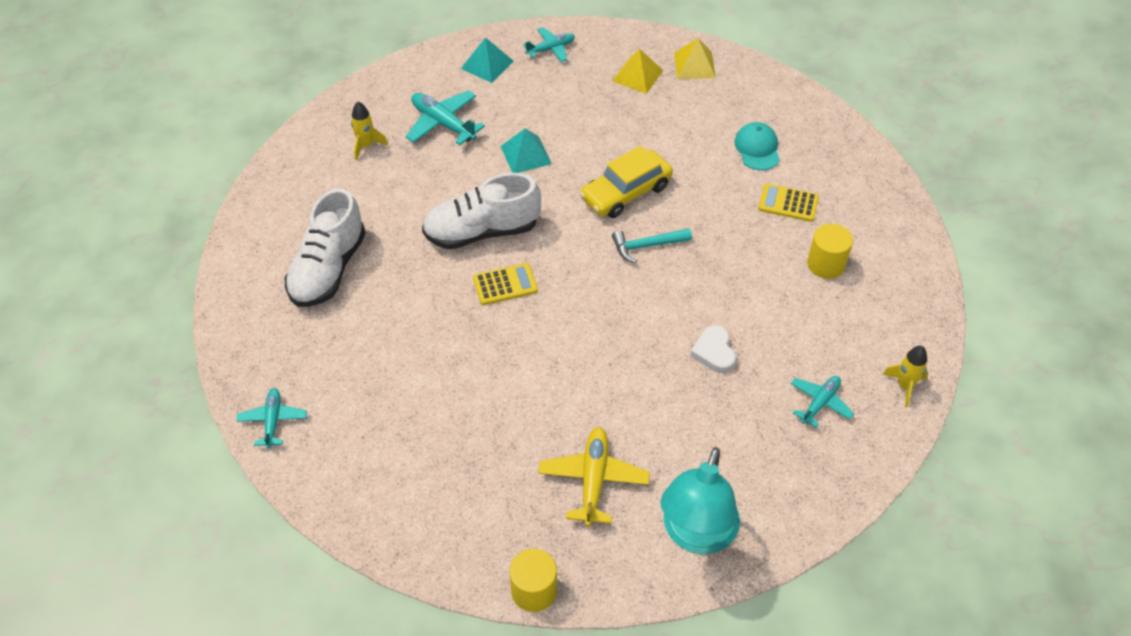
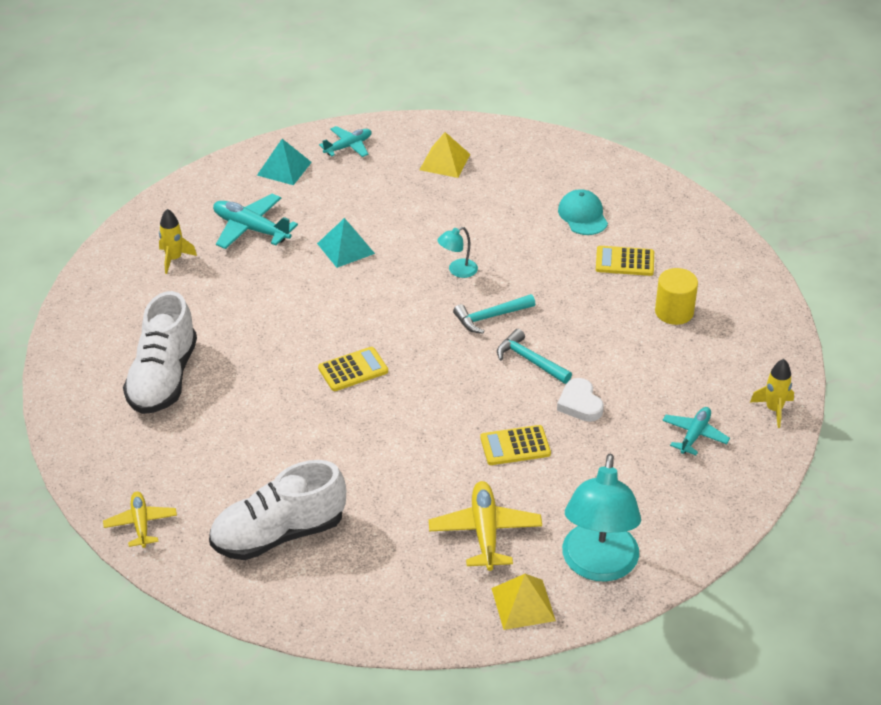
camera: 10 degrees left, 10 degrees down
turquoise plane [237,388,307,449] -> yellow plane [103,492,177,548]
white shoe [422,173,541,249] -> white shoe moved to [209,460,346,560]
yellow cylinder [509,549,557,612] -> none
yellow car [580,146,673,218] -> turquoise lamp [437,227,478,278]
yellow pyramid [674,38,716,79] -> yellow pyramid moved to [491,574,556,630]
none -> yellow calculator [480,425,551,465]
none -> turquoise hammer [497,329,572,384]

